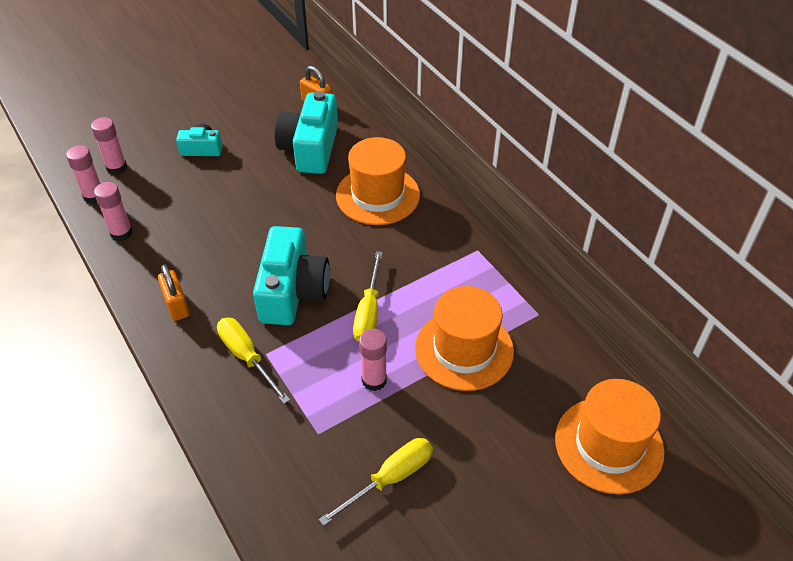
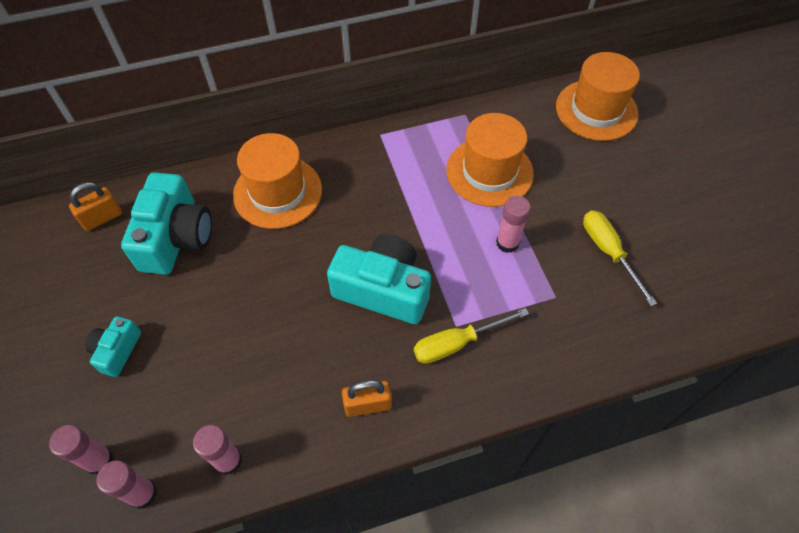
camera: 75 degrees left, 10 degrees up
turquoise camera [274,91,338,174] -> turquoise camera turned 105 degrees counterclockwise [121,172,212,275]
yellow screwdriver [353,251,383,342] -> none

